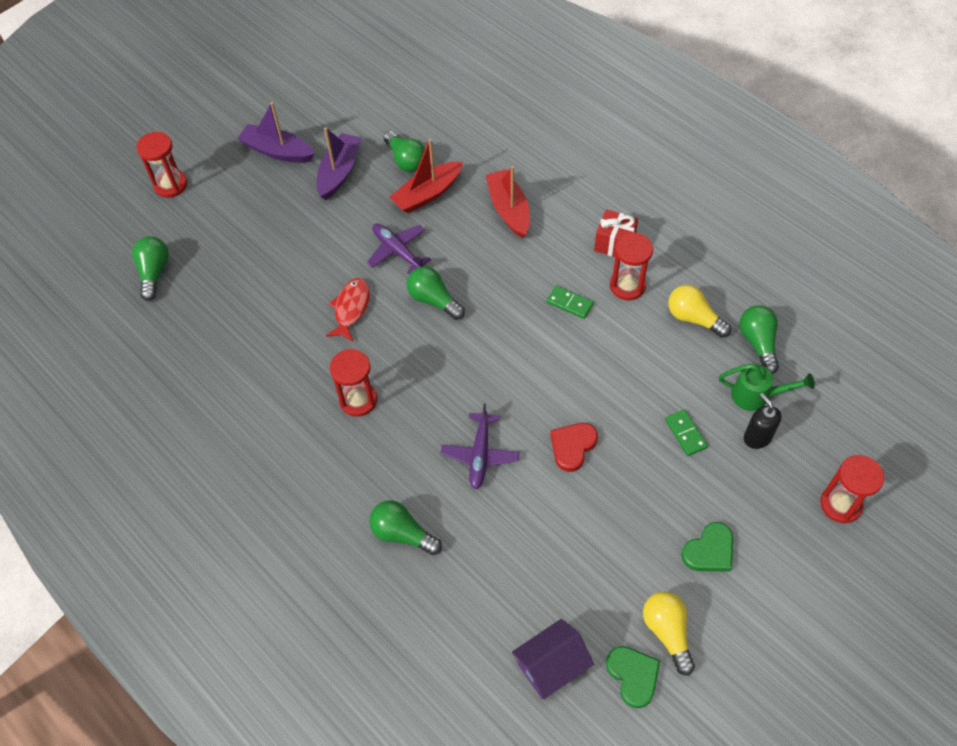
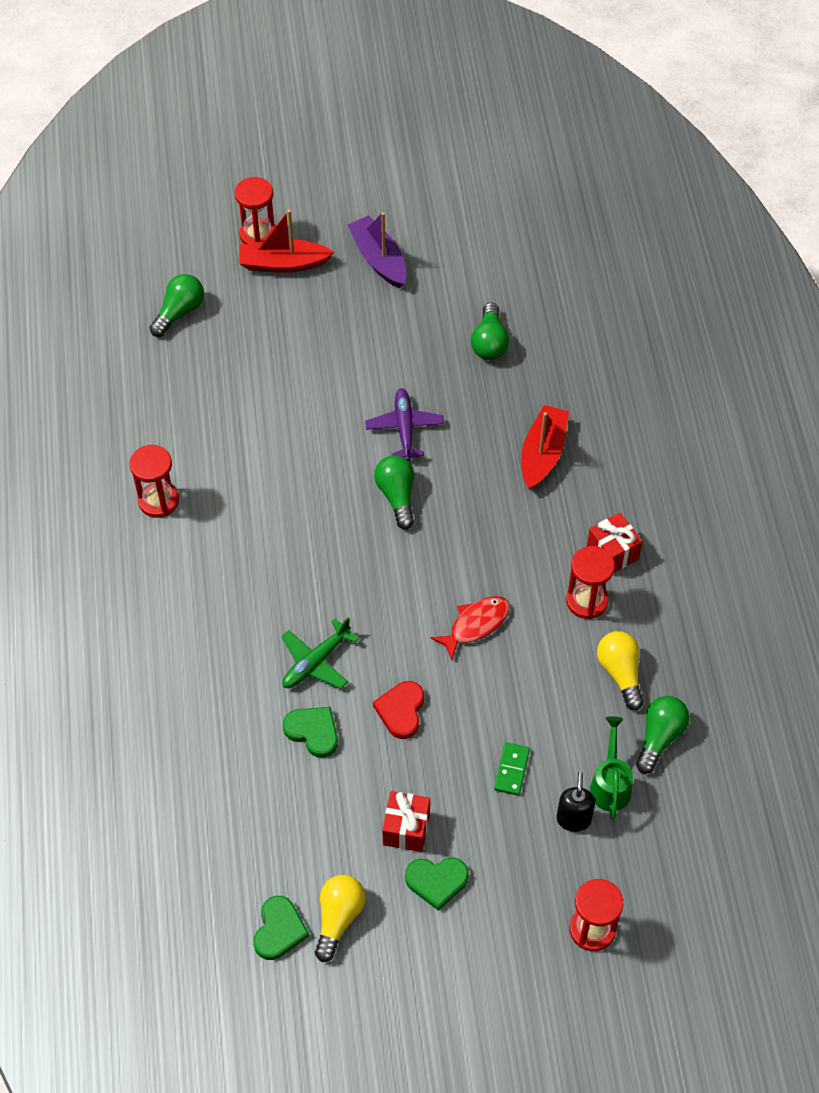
camera: 35 degrees right, 0 degrees up
purple boat [317,127,361,200] -> none
red fish [326,278,370,341] -> red fish moved to [431,596,510,660]
red hourglass [330,349,377,417] -> red hourglass moved to [130,445,179,518]
green light bulb [369,500,442,555] -> none
red boat [389,139,463,213] -> red boat moved to [239,210,334,273]
purple plane [441,404,519,490] -> green plane [281,617,359,689]
purple house [512,619,594,699] -> none
green domino [547,285,594,319] -> none
red heart [550,423,598,472] -> red heart turned 60 degrees counterclockwise [373,681,424,739]
green watering can [719,364,815,411] -> green watering can turned 135 degrees counterclockwise [590,716,633,819]
none -> green heart [283,707,338,758]
none -> red gift [382,791,430,852]

